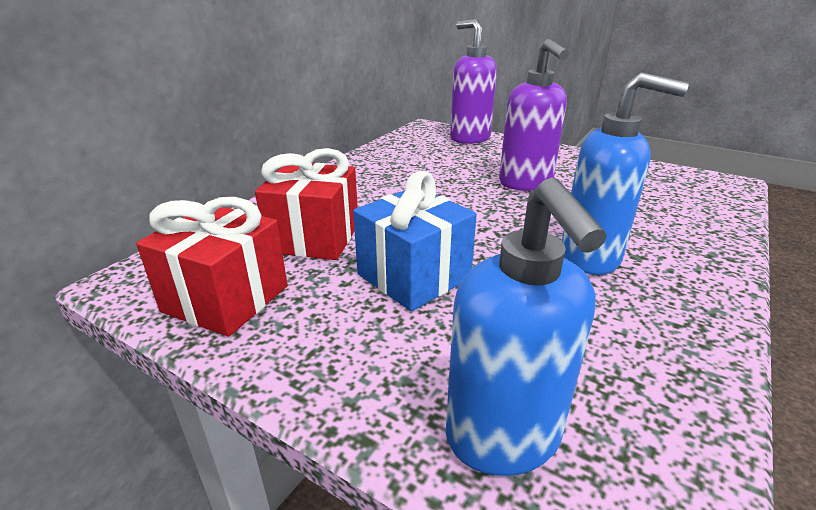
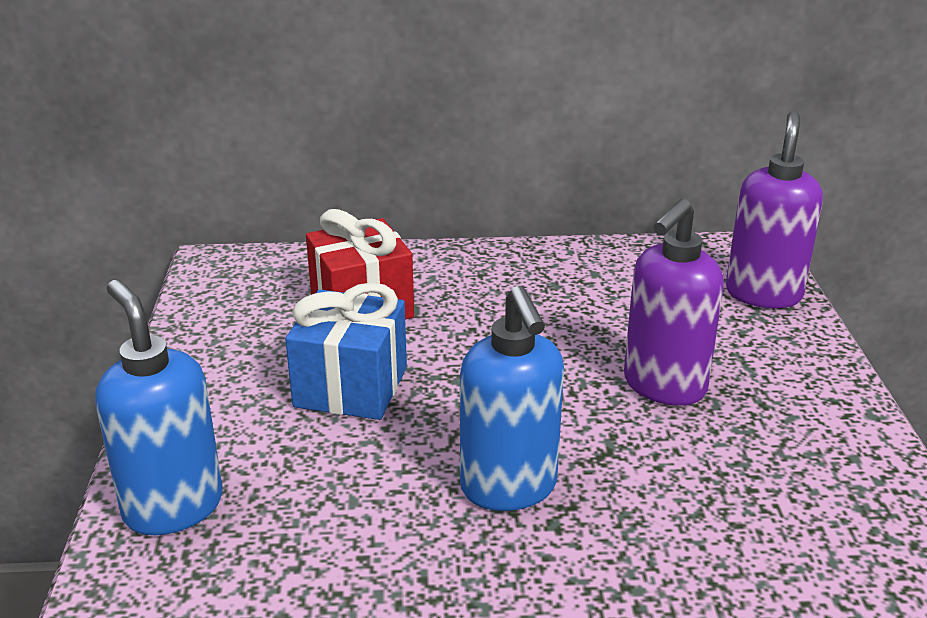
camera: 55 degrees right, 0 degrees up
red gift [136,197,288,337] -> none
blue soap dispenser [446,177,607,476] -> blue soap dispenser turned 105 degrees clockwise [95,280,223,535]

